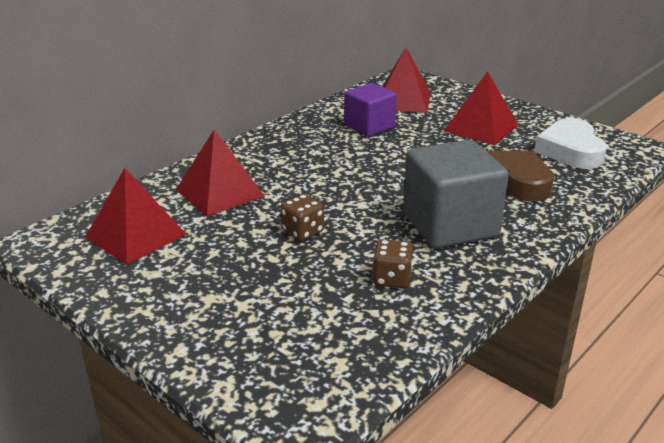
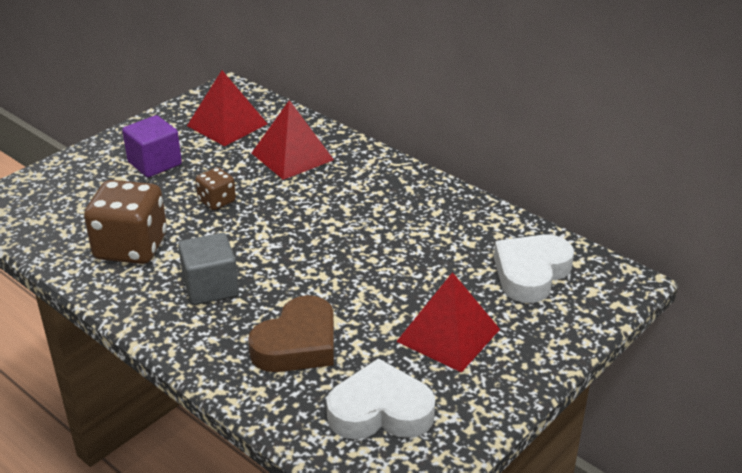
camera: 90 degrees right, 5 degrees up
purple cube [344,83,397,137] -> purple cube moved to [122,115,182,177]
brown dice [372,239,413,288] -> brown dice [84,180,167,264], size x1.95
red pyramid [382,48,431,113] -> white heart [494,234,574,303]
grey cube [403,140,509,249] -> grey cube [178,233,239,305], size x0.63

